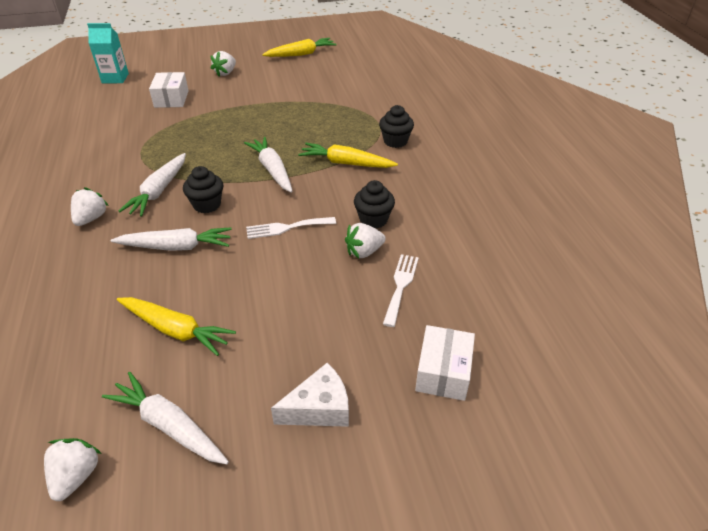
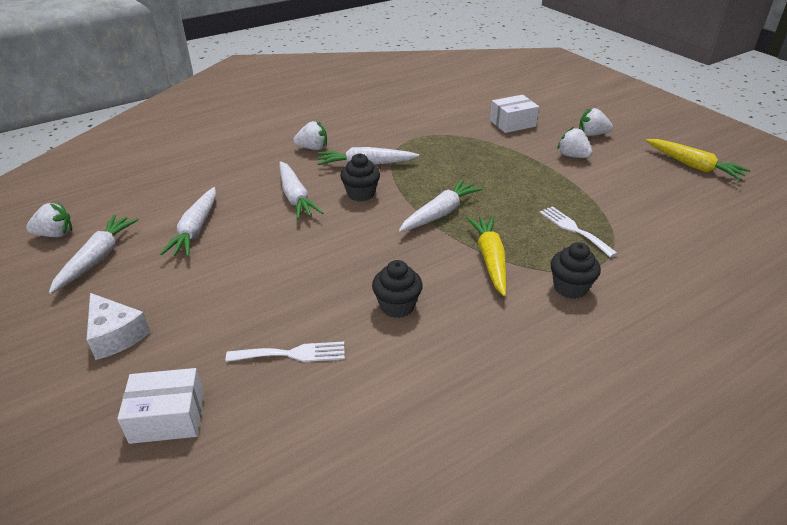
camera: 70 degrees right, 5 degrees down
turquoise carton [87,23,129,83] -> none
yellow carrot [117,297,236,356] -> white carrot [160,187,216,257]
white fork [246,217,336,239] -> white fork moved to [540,206,617,257]
white strawberry [345,223,386,258] -> white strawberry moved to [557,127,593,158]

